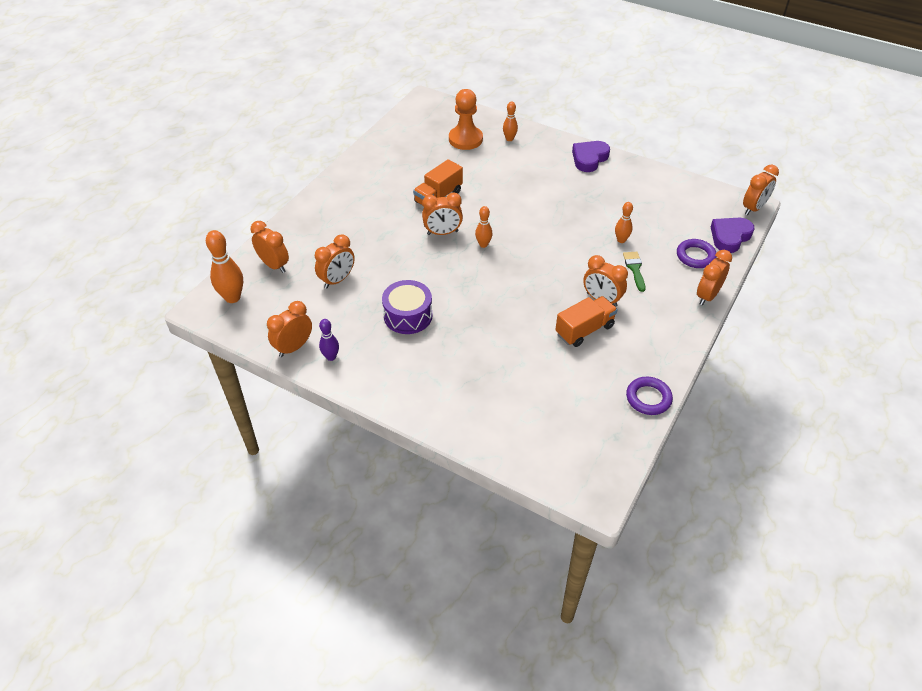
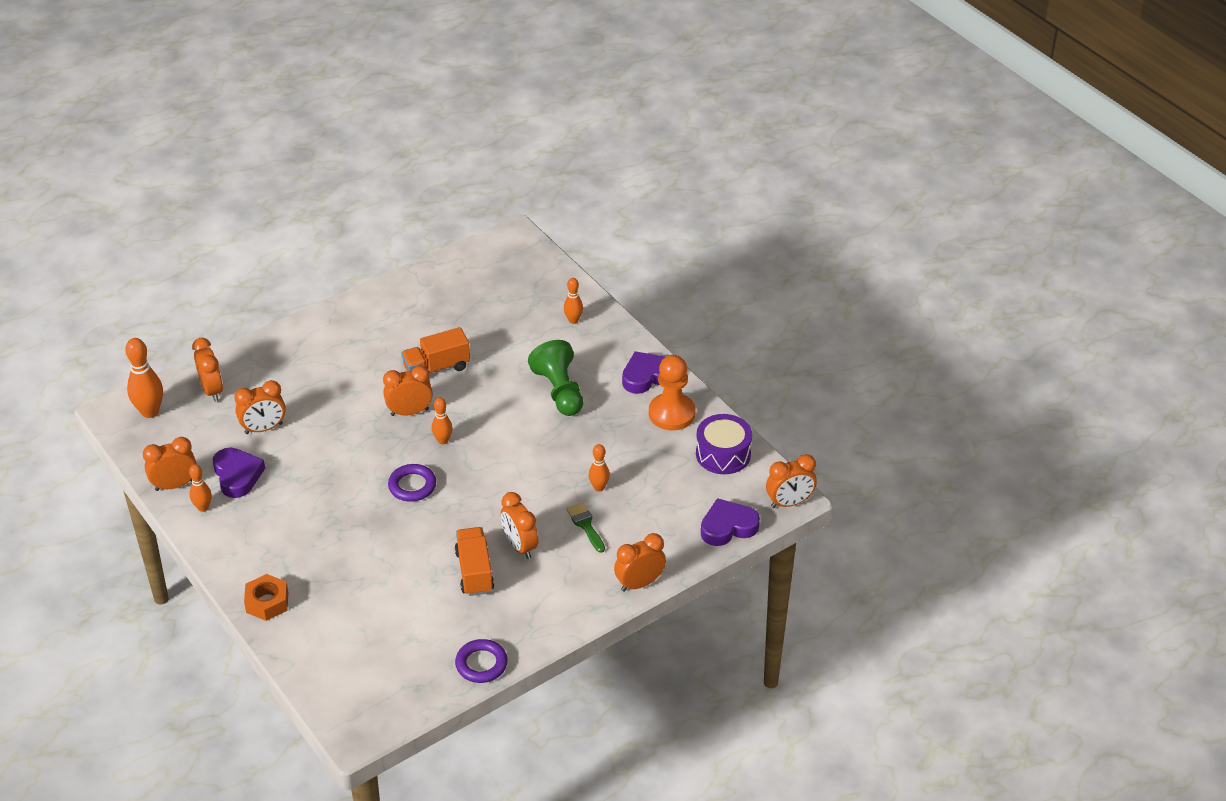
camera: 25 degrees right, 5 degrees down
purple bowling pin [319,319,339,361] -> orange bowling pin [189,464,212,512]
purple drum [382,280,433,334] -> purple drum moved to [696,414,752,474]
orange clock [422,192,463,235] -> orange clock turned 150 degrees clockwise [383,366,433,416]
orange pawn [449,89,483,150] -> orange pawn moved to [649,355,696,431]
orange truck [555,296,618,347] -> orange truck turned 90 degrees counterclockwise [455,527,494,596]
green brush [623,252,645,292] -> green brush turned 45 degrees counterclockwise [566,502,605,553]
purple ring [677,239,717,268] -> purple ring moved to [388,464,436,502]
none -> purple heart [213,448,265,498]
none -> orange nut [244,574,289,621]
none -> green pawn [528,340,583,416]

